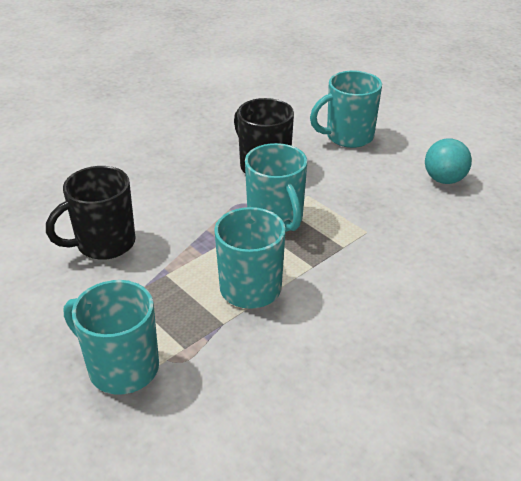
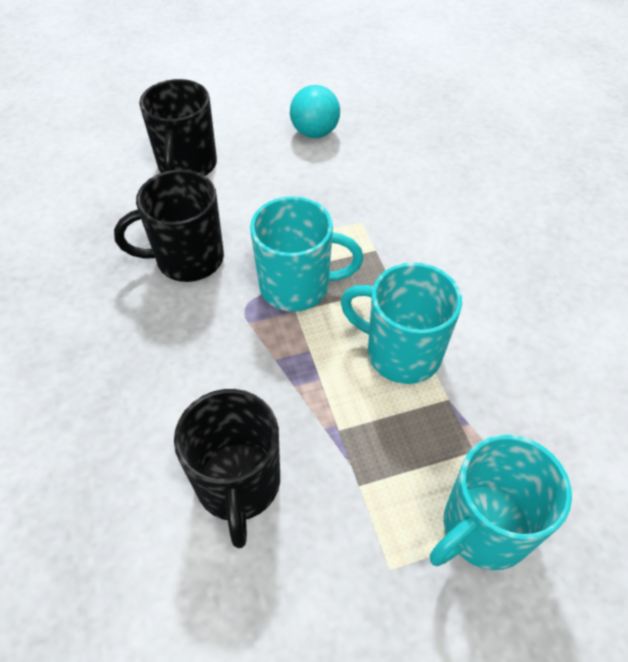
camera: 65 degrees left, 15 degrees up
turquoise mug [310,71,382,148] -> black mug [139,79,217,176]

